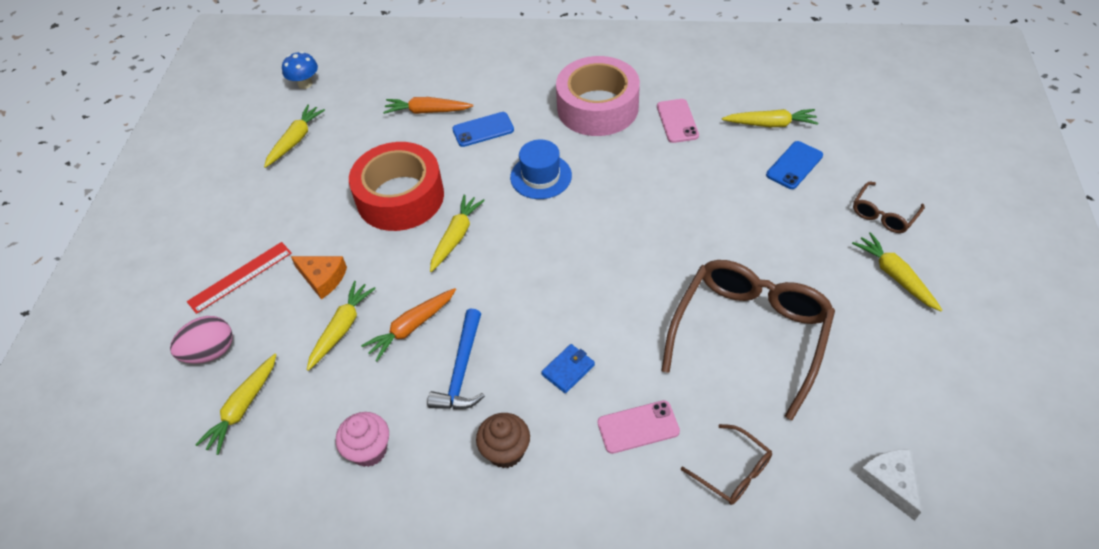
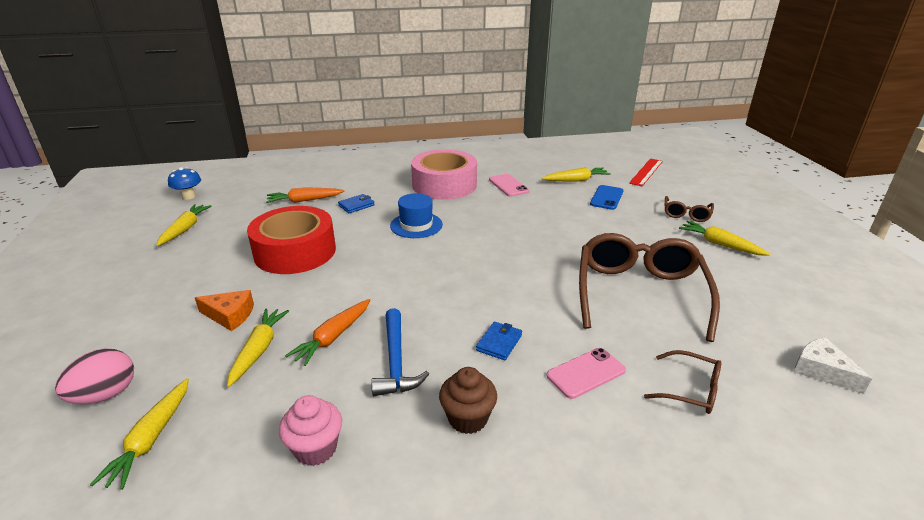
camera: 20 degrees left, 20 degrees down
red ruler [187,242,292,314] -> red ruler moved to [629,158,663,186]
yellow carrot [430,194,485,272] -> none
blue phone [452,112,514,147] -> blue wallet [338,194,375,213]

